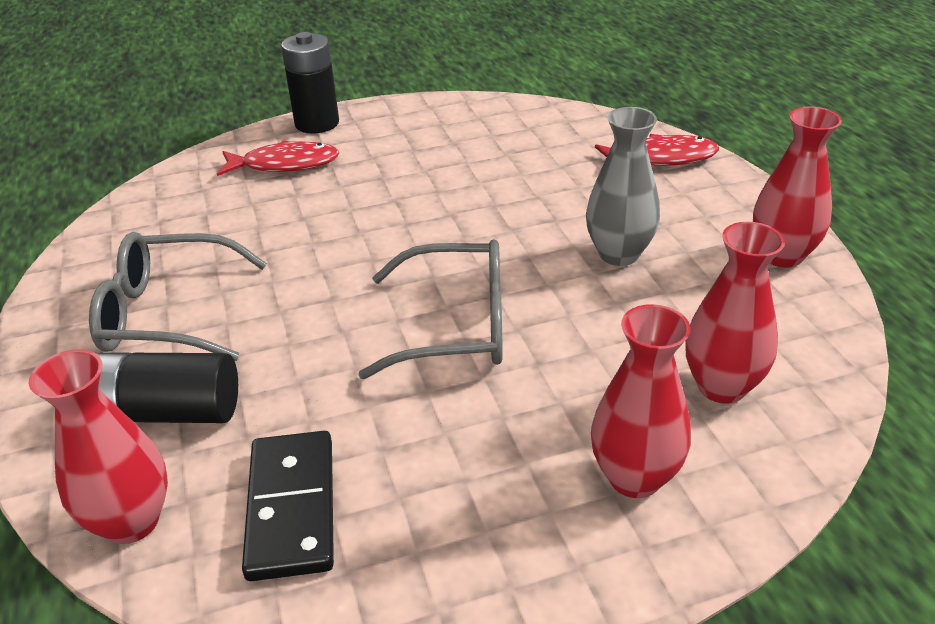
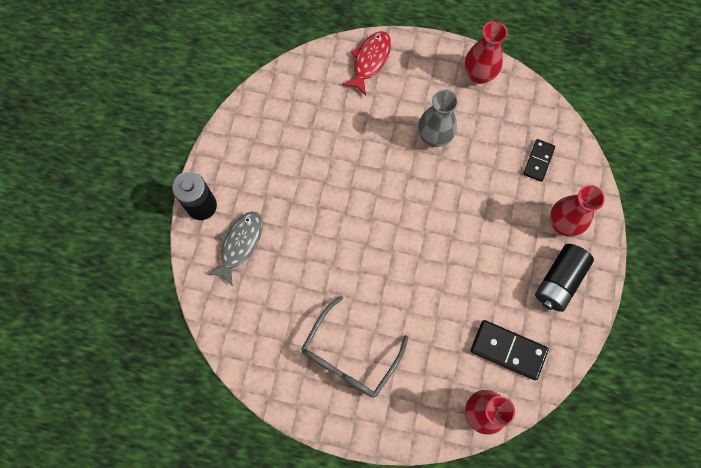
camera: 60 degrees left, 35 degrees up
black battery [97,352,238,423] -> black battery moved to [535,244,594,312]
red fish [217,140,339,176] -> grey fish [208,212,263,287]
grey glasses [358,239,503,379] -> none
red vase [686,222,785,404] -> black domino [523,139,555,182]

